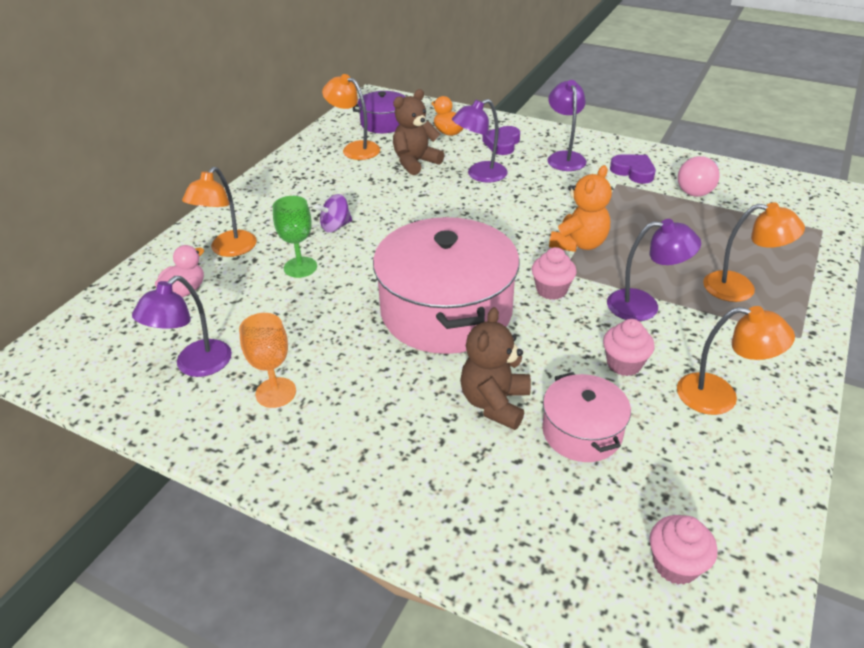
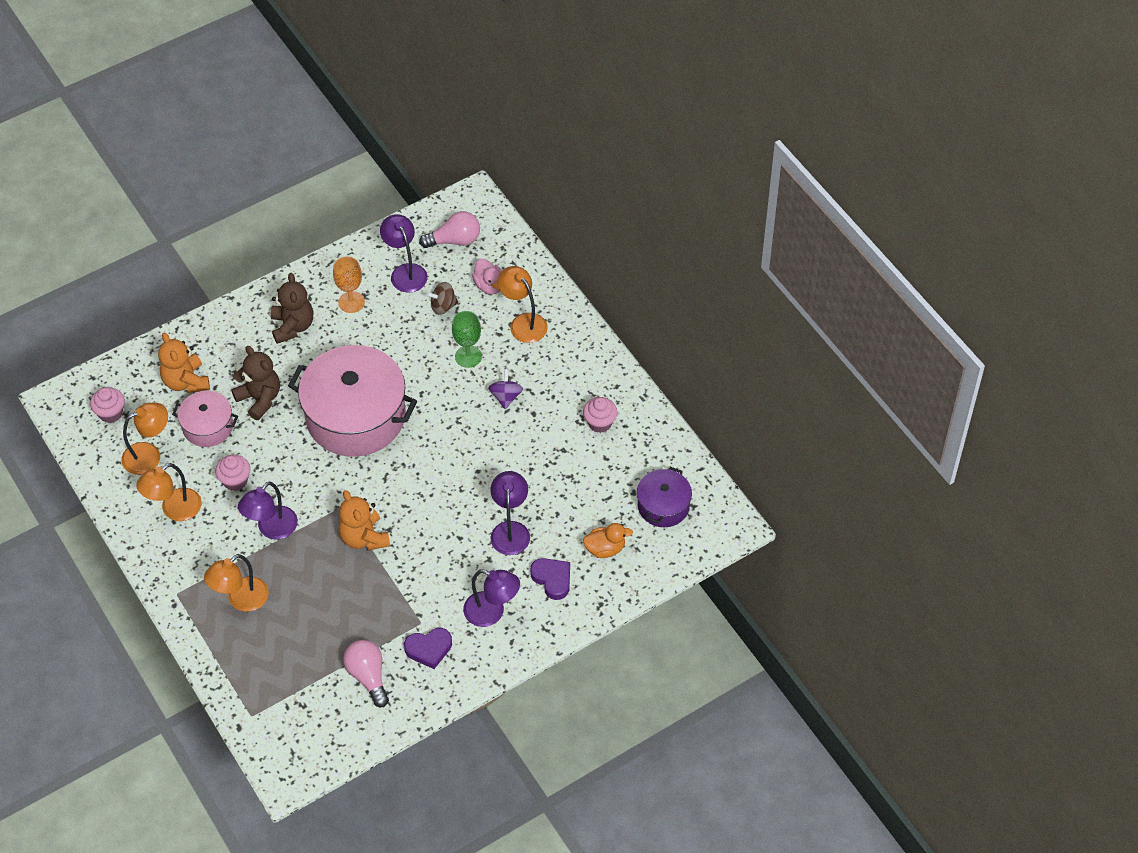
camera: 120 degrees right, 15 degrees up
orange lamp [322,74,380,160] -> orange lamp moved to [121,403,168,475]
brown teddy bear [393,89,444,175] -> brown teddy bear moved to [270,273,313,344]
pink cupcake [532,247,577,300] -> pink cupcake moved to [583,397,617,433]
none -> orange teddy bear [158,332,210,393]
none -> pink light bulb [419,211,480,248]
none -> brown spinning top [426,282,458,315]

